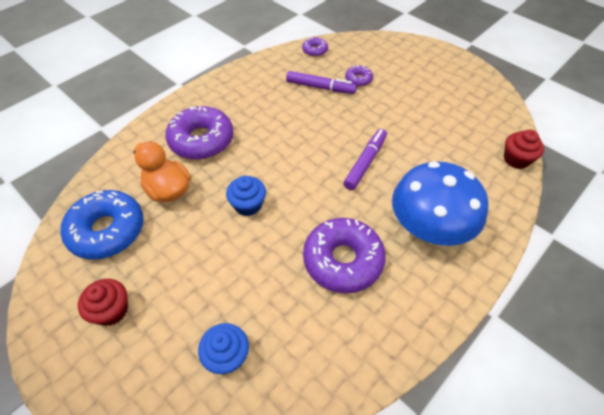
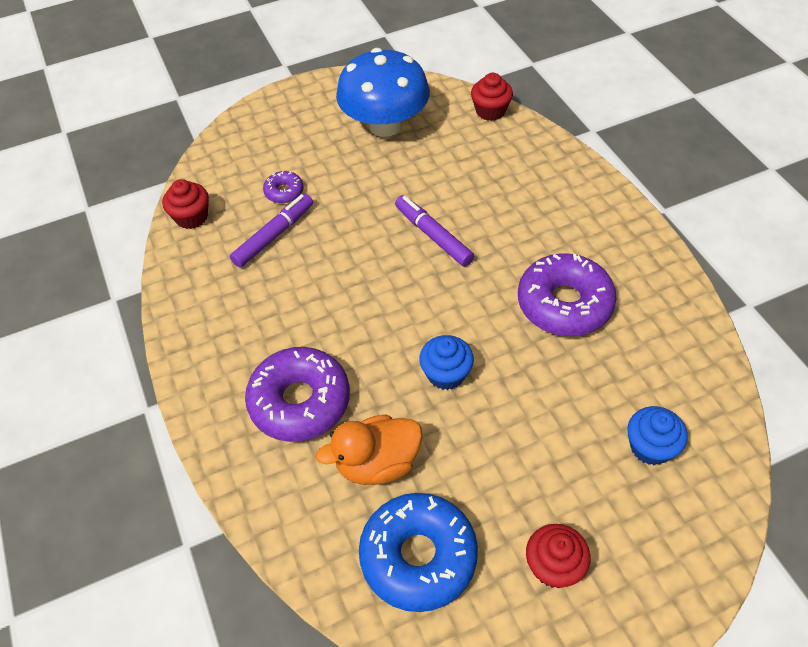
camera: 65 degrees left, 0 degrees up
purple donut [302,37,328,57] -> red cupcake [162,179,209,229]
blue mushroom [392,161,488,246] -> blue mushroom moved to [336,48,430,137]

